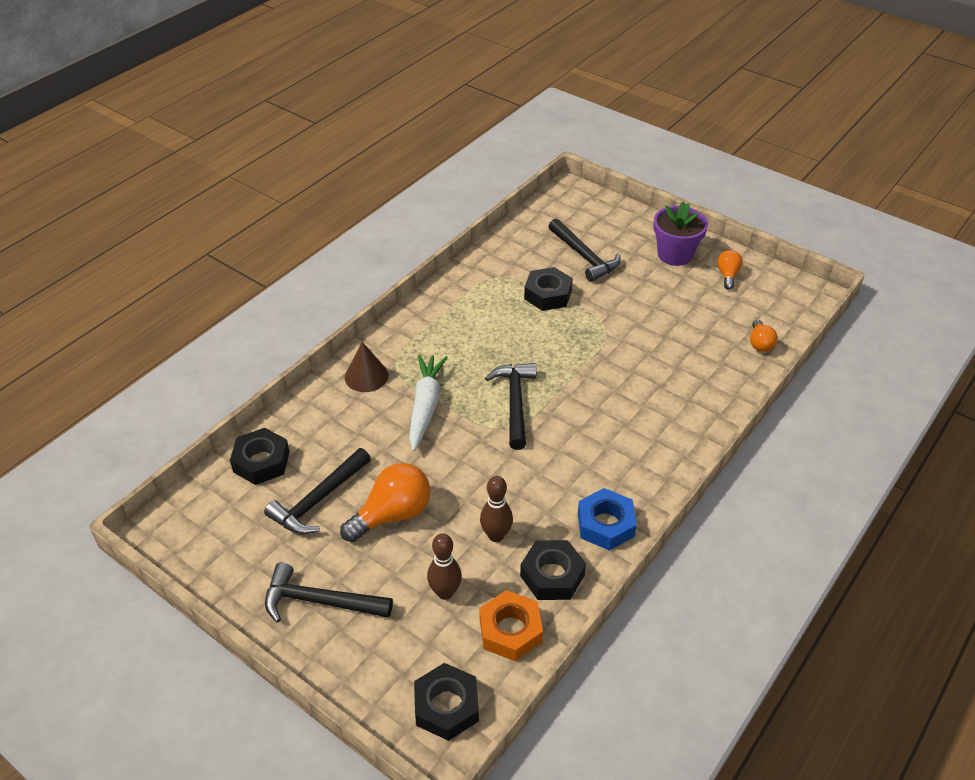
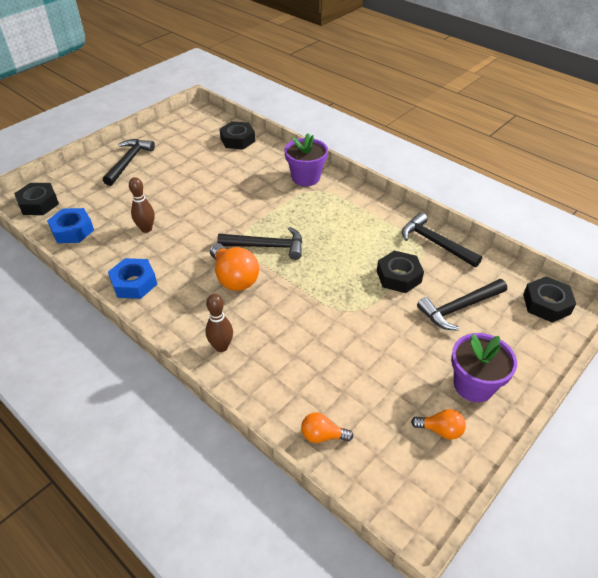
camera: 95 degrees right, 0 degrees up
black hammer [264,448,371,535] -> black hammer moved to [402,212,482,267]
orange light bulb [340,463,430,542] -> orange light bulb moved to [210,243,259,291]
brown cone [345,342,389,392] -> purple flower pot [284,133,328,186]
white carrot [409,354,448,451] -> none
brown bowling pin [427,533,462,600] -> brown bowling pin moved to [205,294,233,352]
orange nut [480,590,543,661] -> blue nut [47,208,94,243]
black nut [520,540,586,600] -> black nut moved to [523,276,576,323]

